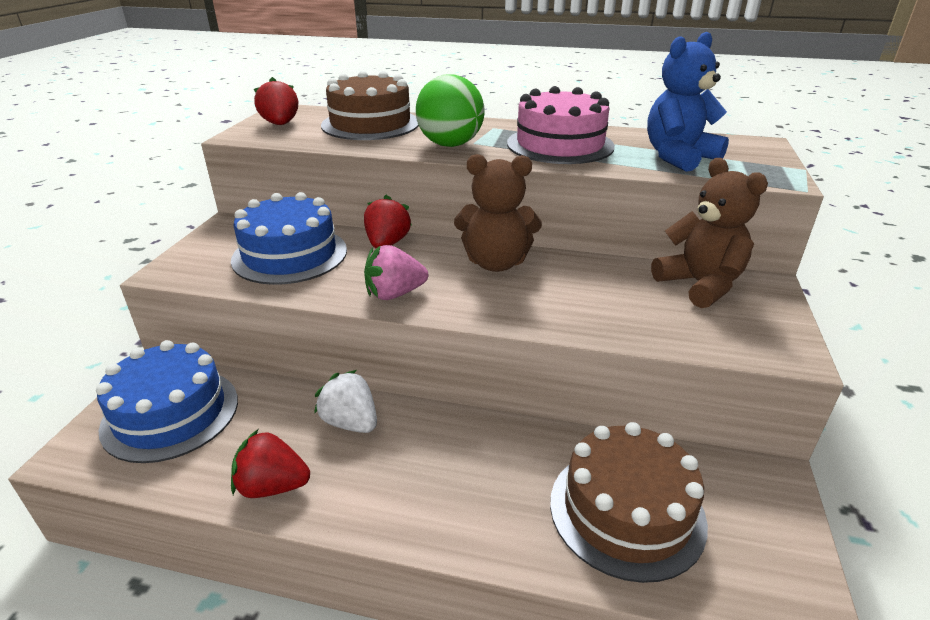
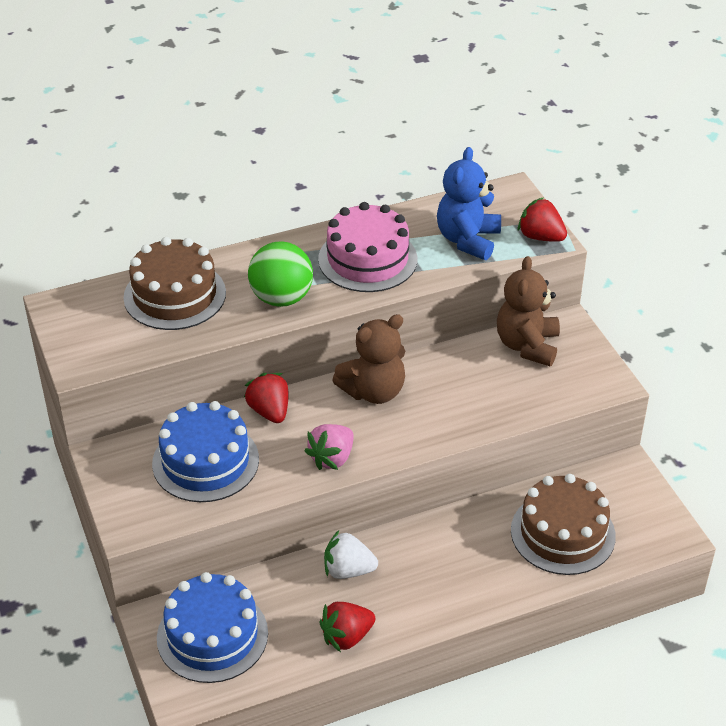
camera: 35 degrees left, 10 degrees up
red strawberry [254,77,298,125] -> red strawberry moved to [518,197,567,242]
brown teddy bear [651,158,768,308] -> brown teddy bear turned 105 degrees counterclockwise [497,256,560,366]

